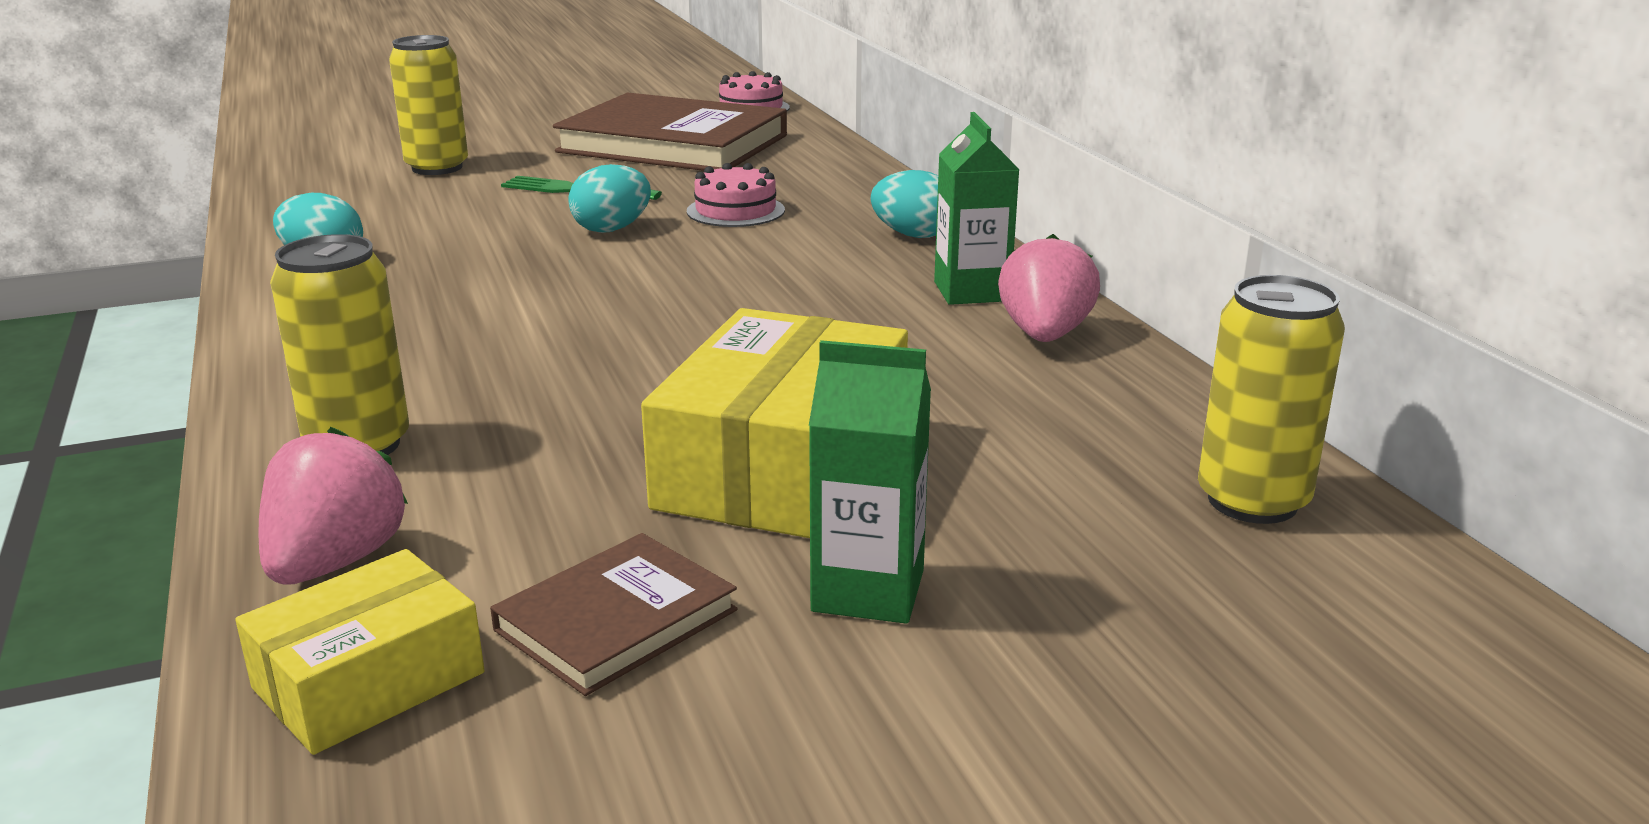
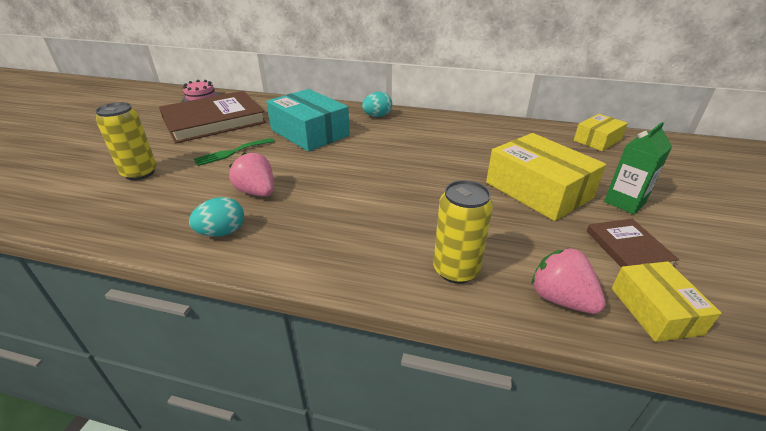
camera: 55 degrees left, 10 degrees up
turquoise egg [568,164,651,233] -> none
pink cake [687,163,785,227] -> turquoise box [266,89,350,152]
green carton [934,112,1020,305] -> none
pink strawberry [998,234,1100,342] -> pink strawberry moved to [229,152,274,197]
yellow can [1198,275,1345,524] -> yellow box [574,114,628,151]

